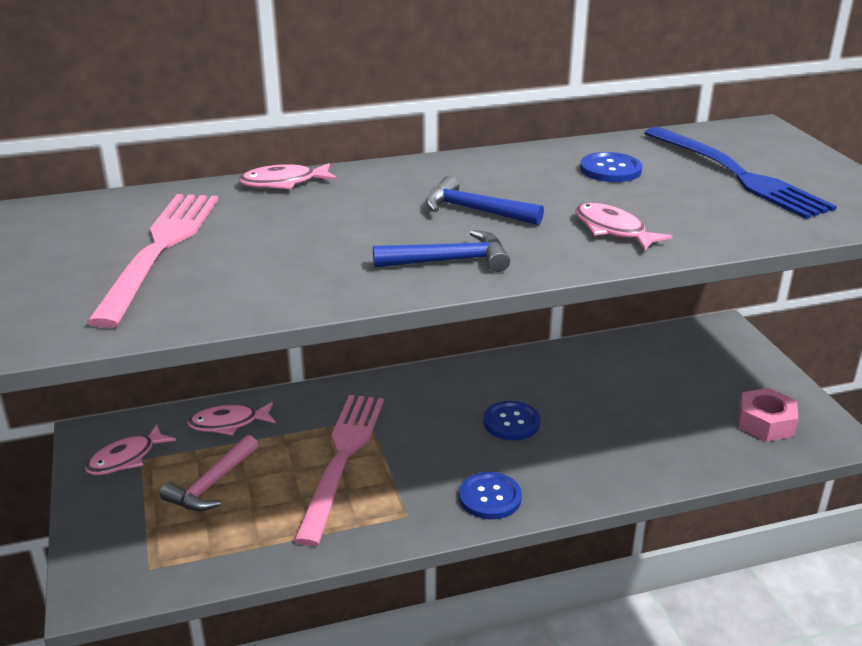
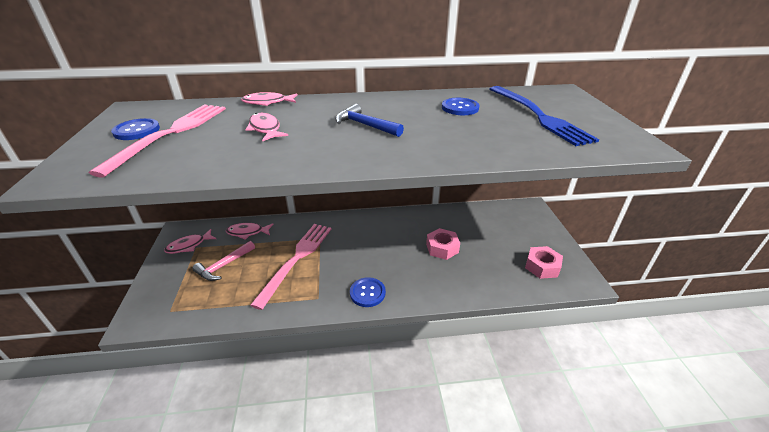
camera: 10 degrees right, 5 degrees up
blue hammer [373,230,510,272] -> none
blue button [483,401,540,441] -> blue button moved to [111,118,160,140]
pink fish [575,203,673,251] -> pink fish moved to [245,113,288,141]
none -> pink nut [426,228,460,260]

